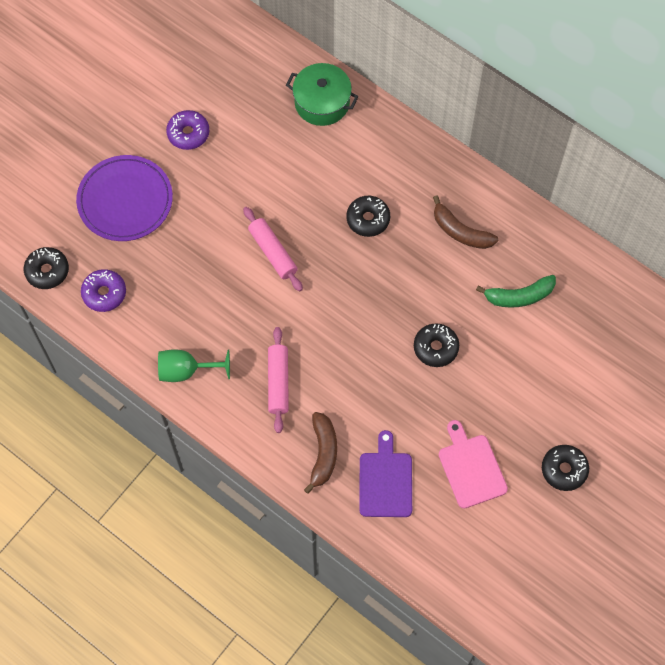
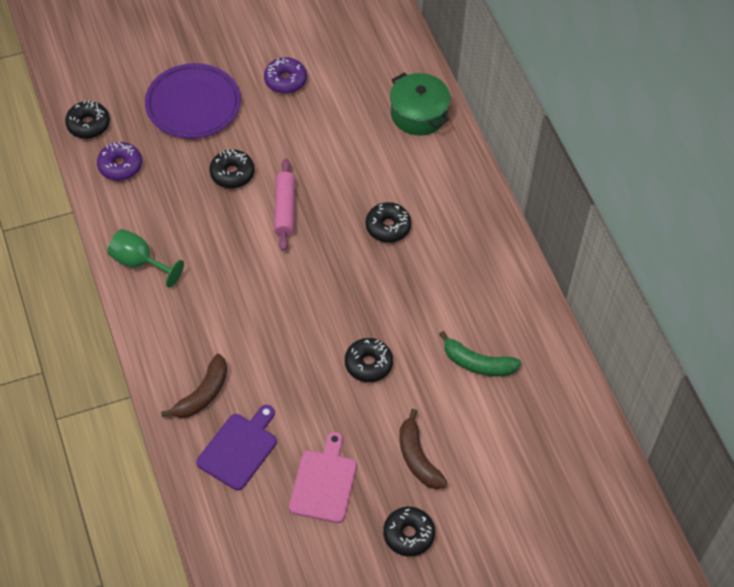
camera: 30 degrees right, 10 degrees down
pink rolling pin [268,327,289,433] -> none
brown banana [433,195,498,249] -> brown banana moved to [399,409,448,489]
none -> black donut [209,150,254,188]

